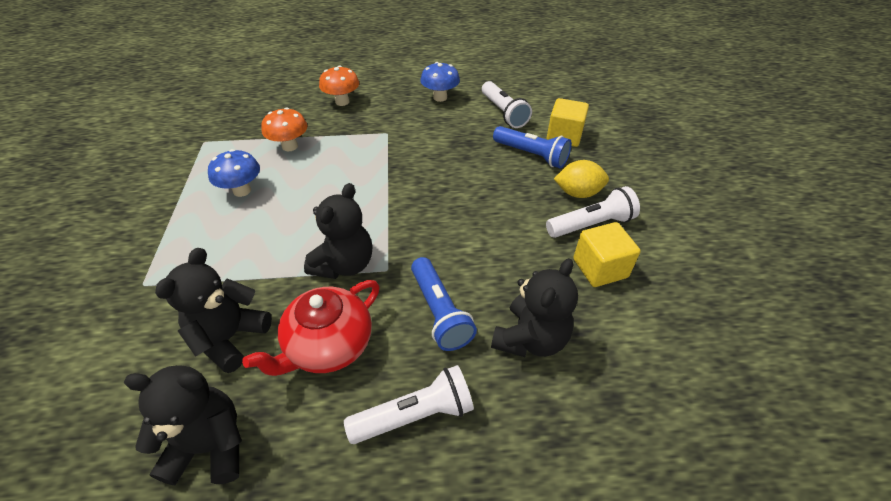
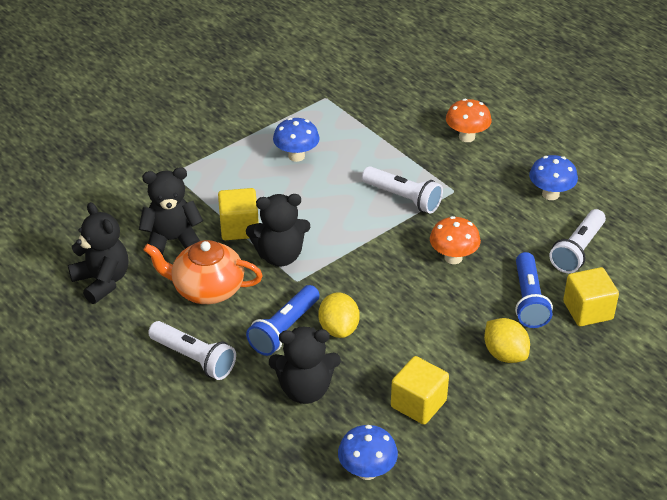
camera: 55 degrees right, 5 degrees down
red teapot [242,280,379,376] -> orange teapot [143,240,263,304]
orange mushroom [261,107,308,151] -> orange mushroom moved to [430,216,481,264]
white flashlight [546,186,640,238] -> white flashlight moved to [362,166,443,214]
none -> yellow cube [218,188,259,240]
none -> yellow lemon [318,292,360,338]
none -> blue mushroom [338,425,398,480]

